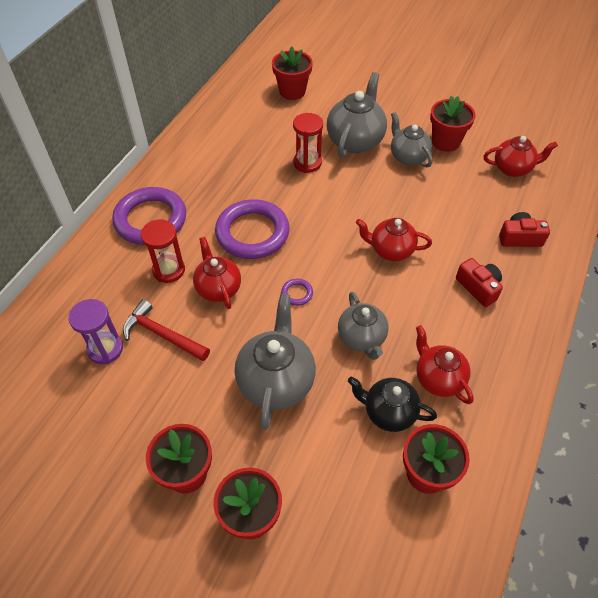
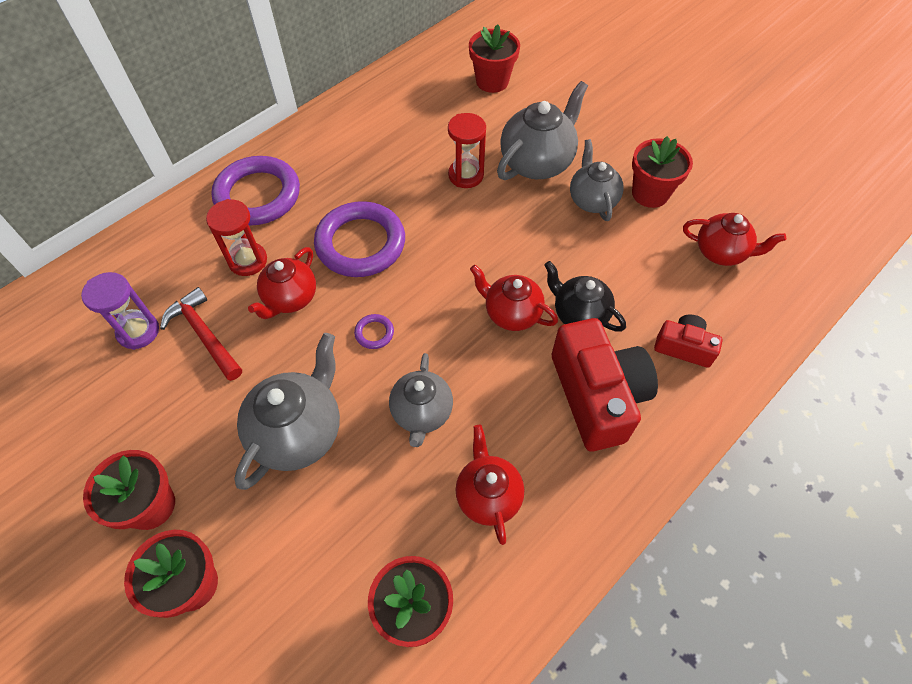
camera: 20 degrees right, 5 degrees up
red teapot [193,237,241,309] -> red teapot turned 150 degrees counterclockwise [248,247,316,319]
black teapot [348,377,437,432] -> black teapot moved to [544,261,626,332]
red camera [456,258,503,307] -> red camera [552,318,658,451], size x1.92

